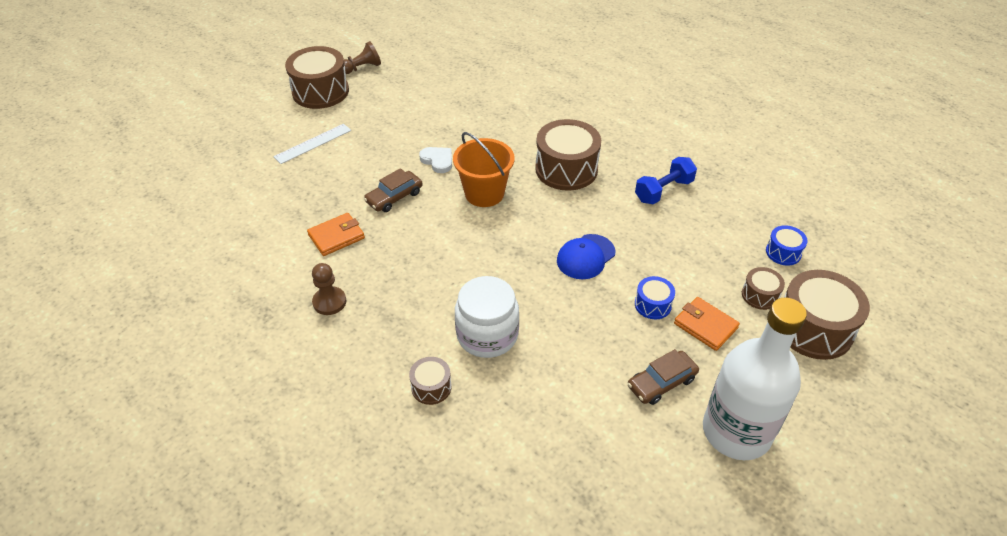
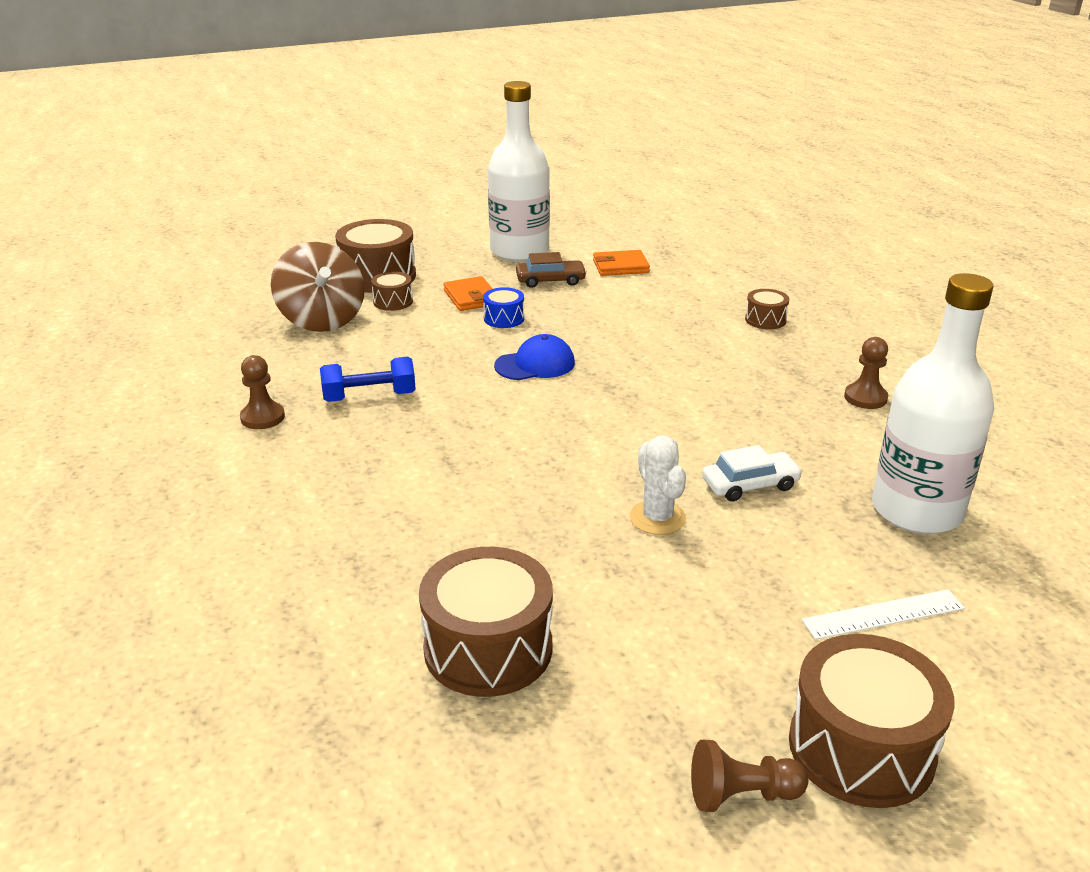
camera: 155 degrees left, 15 degrees down
orange wallet [307,213,365,256] -> orange wallet moved to [593,250,650,276]
brown car [364,168,423,212] -> white car [702,445,803,501]
white heart [419,147,452,173] -> white cactus [630,436,686,535]
orange bucket [453,132,515,207] -> none
white jar [455,276,519,358] -> none
brown drum [535,119,601,191] -> brown drum moved to [419,547,553,697]
blue drum [766,225,808,266] -> brown spinning top [271,242,365,332]
none -> brown pawn [240,355,285,429]
none -> white bottle [872,273,994,534]

